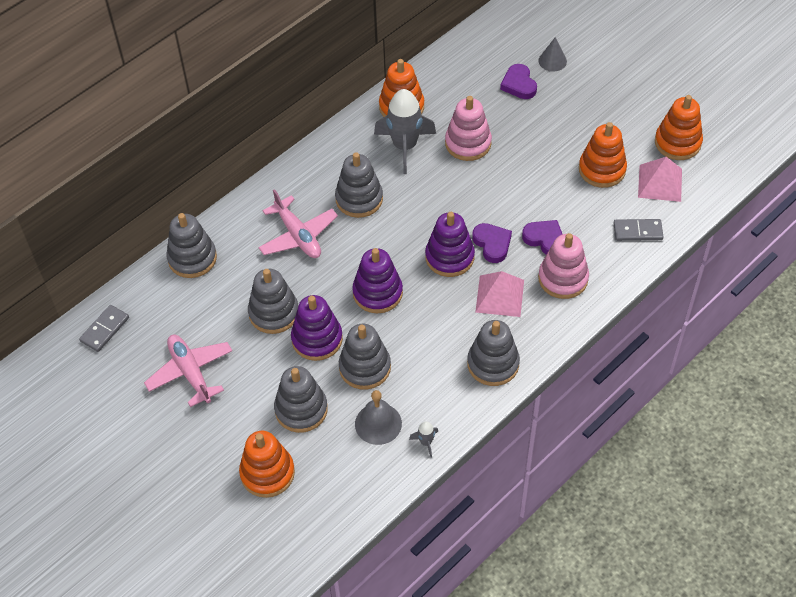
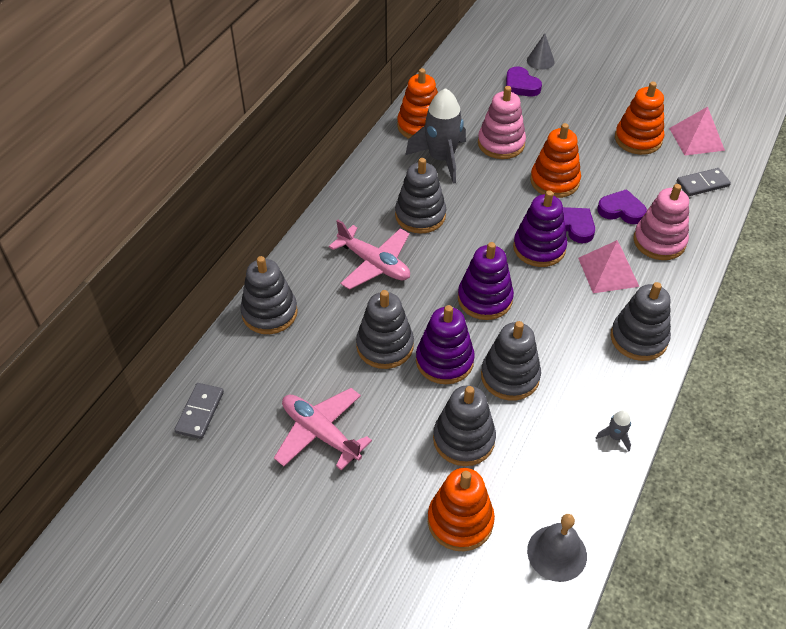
camera: 20 degrees left, 5 degrees down
grey bell [355,390,402,445] -> grey bell moved to [527,514,587,582]
orange stacking toy [655,95,703,160] -> orange stacking toy moved to [530,123,581,198]

